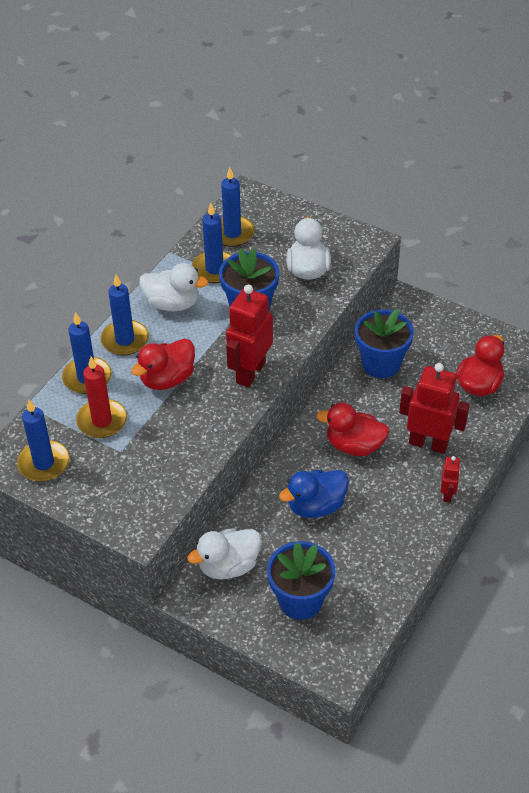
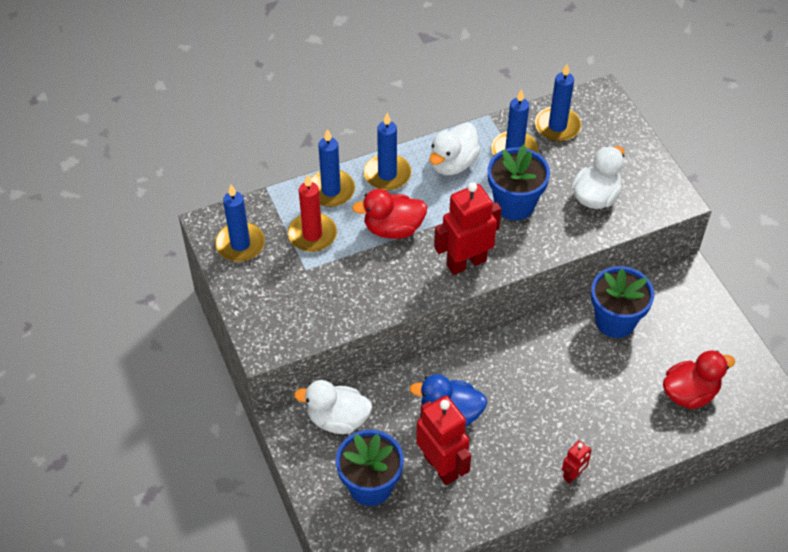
camera: 35 degrees right, 5 degrees up
white duck [139,263,208,312] -> white duck turned 75 degrees clockwise [430,122,481,175]
red duck [316,403,389,456] -> none
red robot [399,363,470,454] -> red robot moved to [416,396,471,485]

